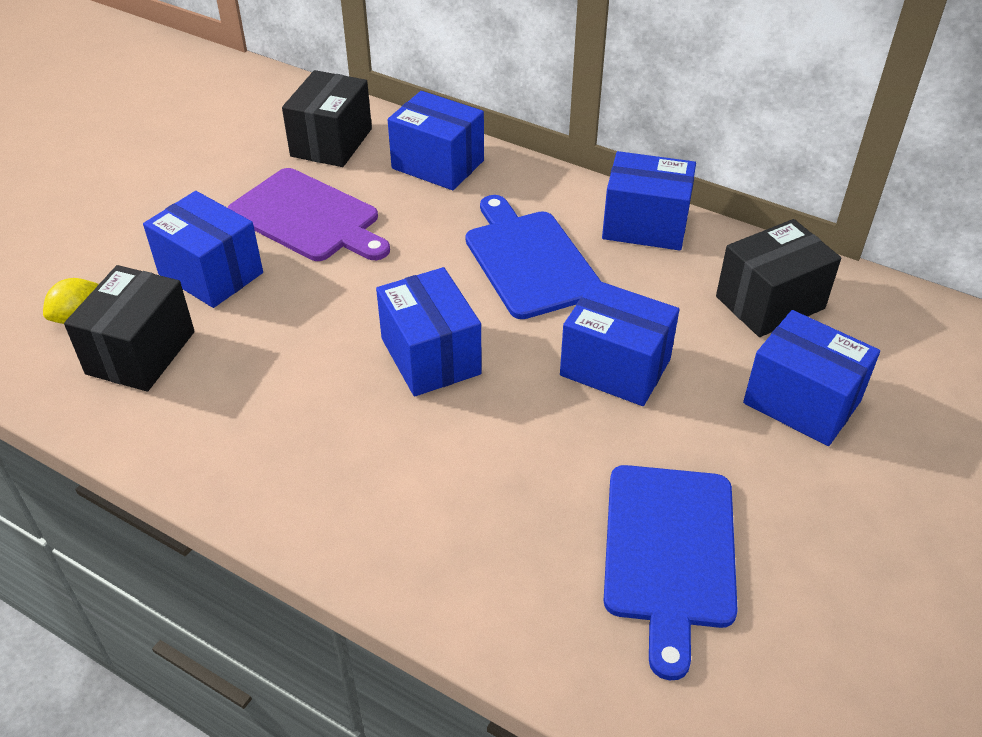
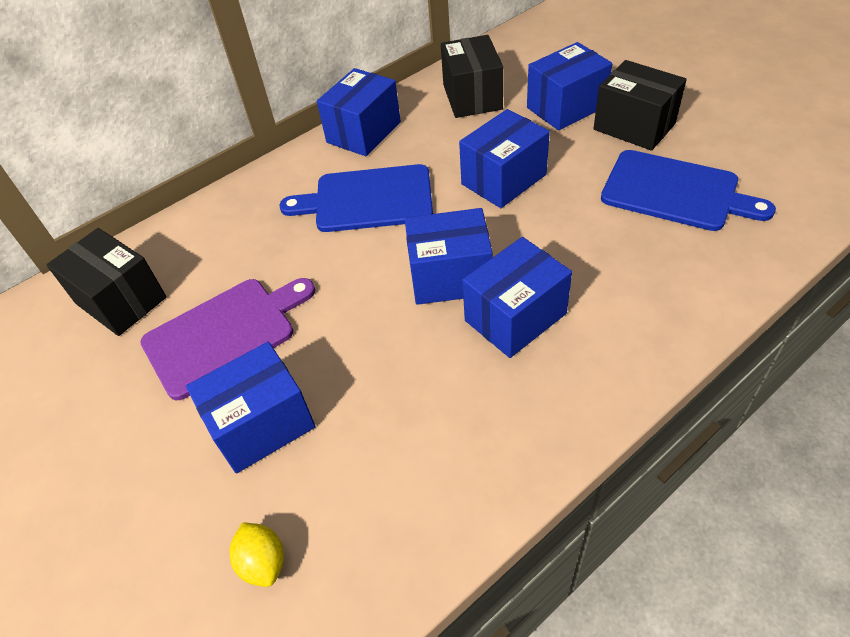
camera: 65 degrees left, 5 degrees up
black box [64,265,195,392] -> black box moved to [594,60,687,151]
blue box [388,91,484,190] -> blue box moved to [462,237,572,358]

